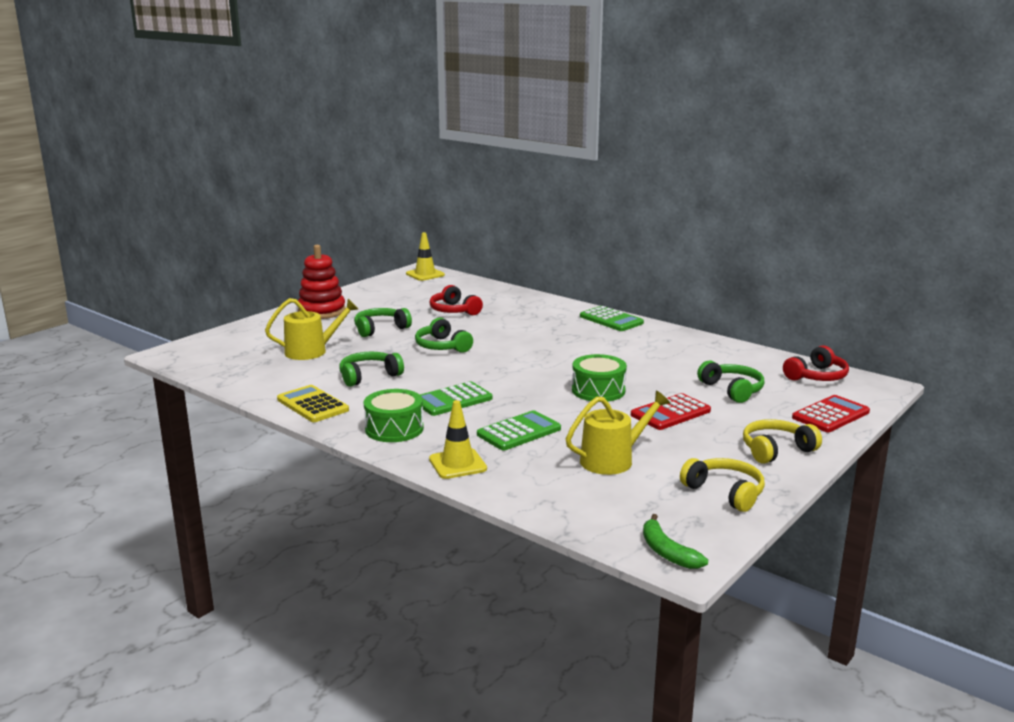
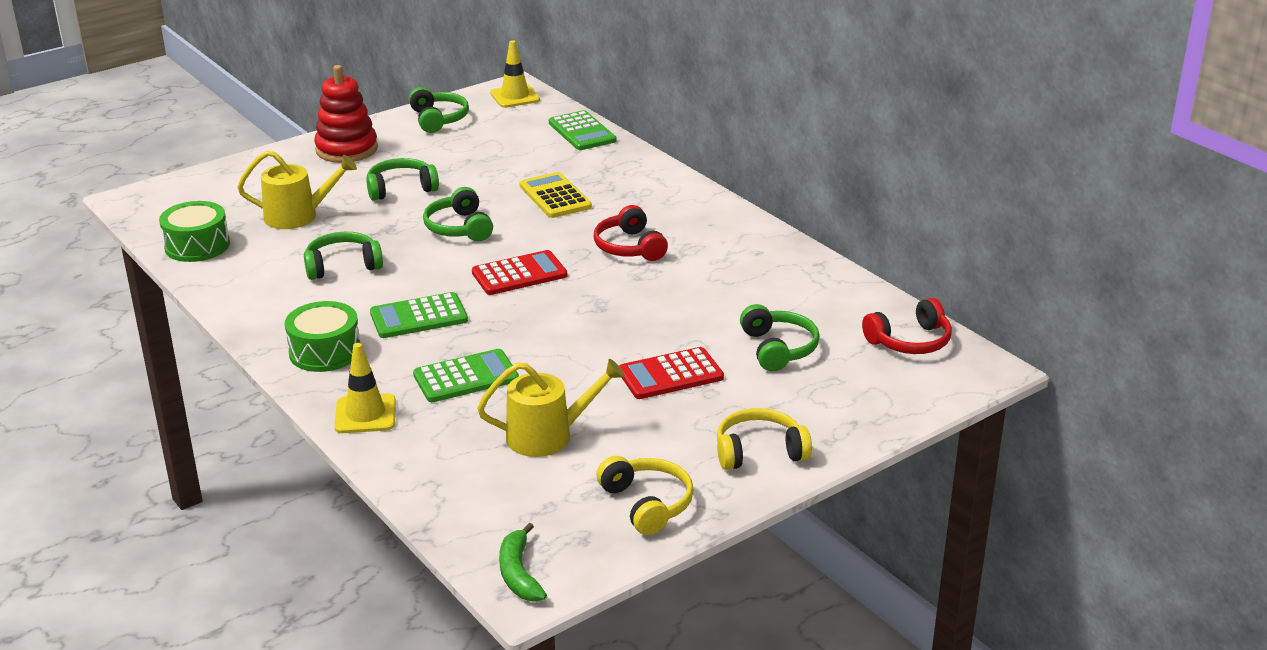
camera: 15 degrees right, 10 degrees up
yellow calculator [277,385,349,422] -> yellow calculator moved to [520,172,592,218]
red headphones [429,285,483,315] -> red headphones moved to [594,205,668,261]
green drum [572,354,627,402] -> green drum moved to [159,201,230,262]
green calculator [580,306,644,331] -> green calculator moved to [549,110,616,150]
red calculator [792,395,870,432] -> red calculator moved to [472,250,567,295]
none -> green headphones [409,87,469,133]

